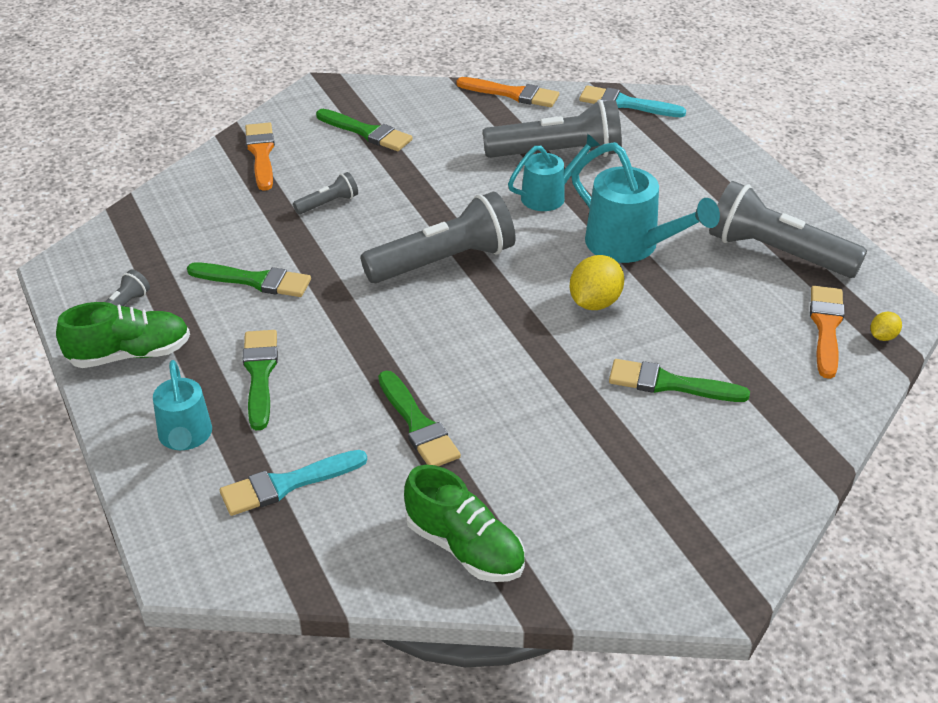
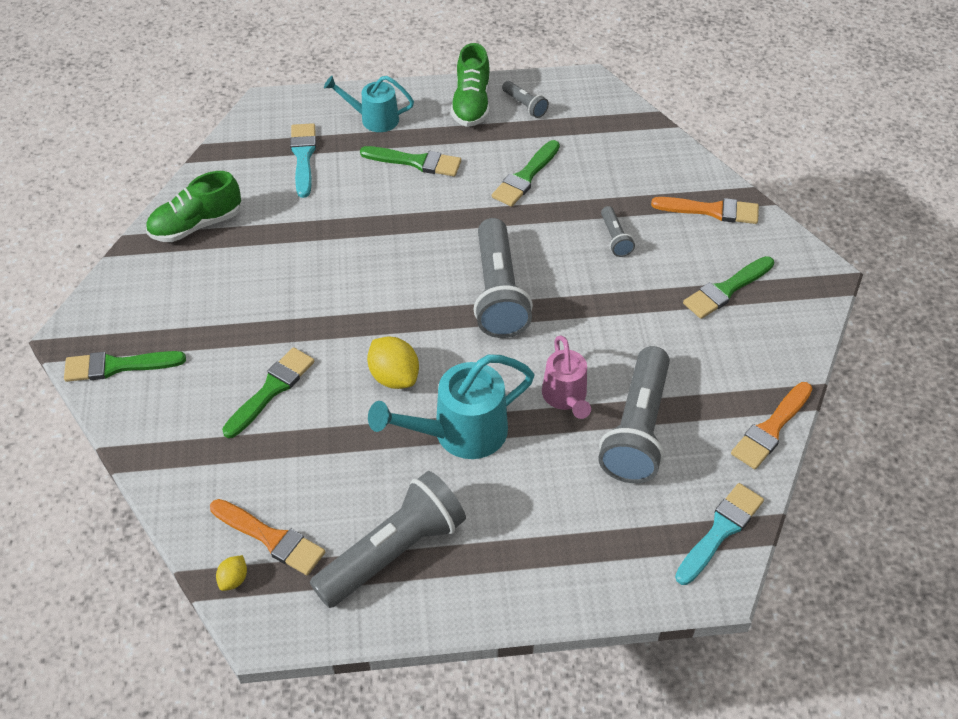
camera: 110 degrees right, 10 degrees up
green brush [378,371,461,466] -> green brush moved to [64,351,186,382]
turquoise watering can [508,134,600,211] -> pink watering can [542,336,591,419]
yellow lemon [870,312,902,341] -> yellow lemon turned 45 degrees clockwise [216,555,247,591]

